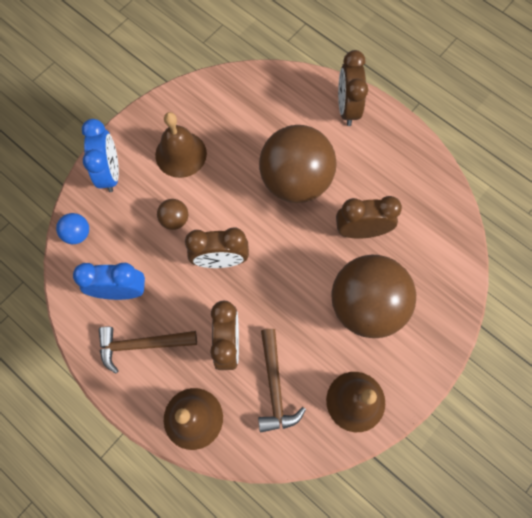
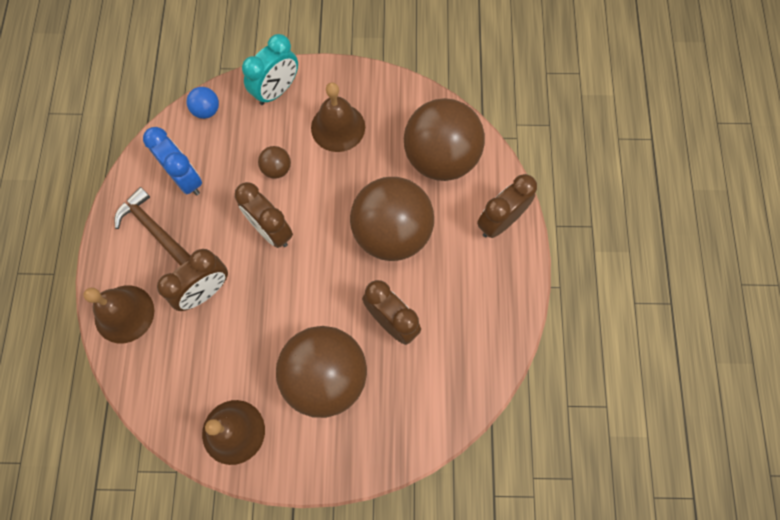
camera: 50 degrees right, 0 degrees up
blue clock [82,119,119,192] -> turquoise clock [242,34,298,105]
brown hammer [258,329,306,432] -> none
none -> brown ball [404,98,485,181]

